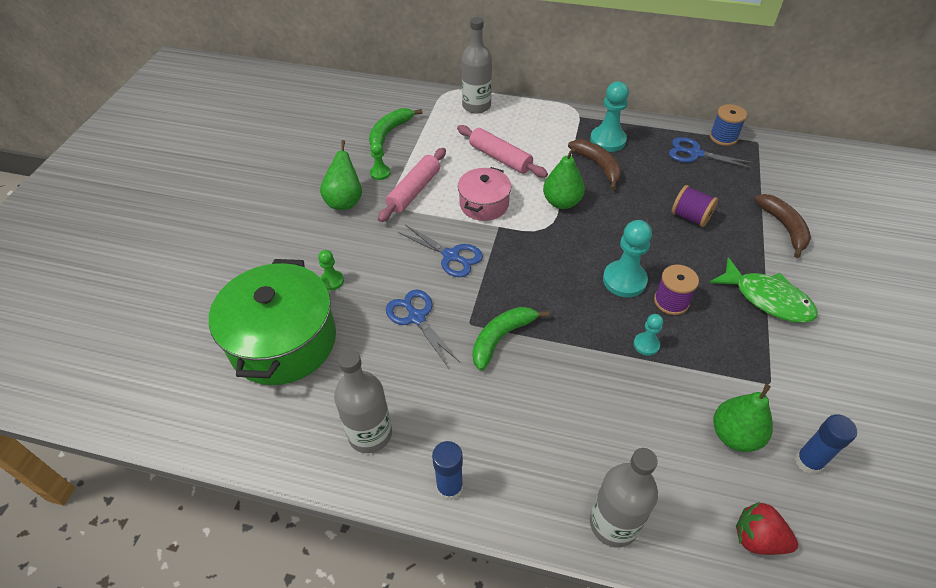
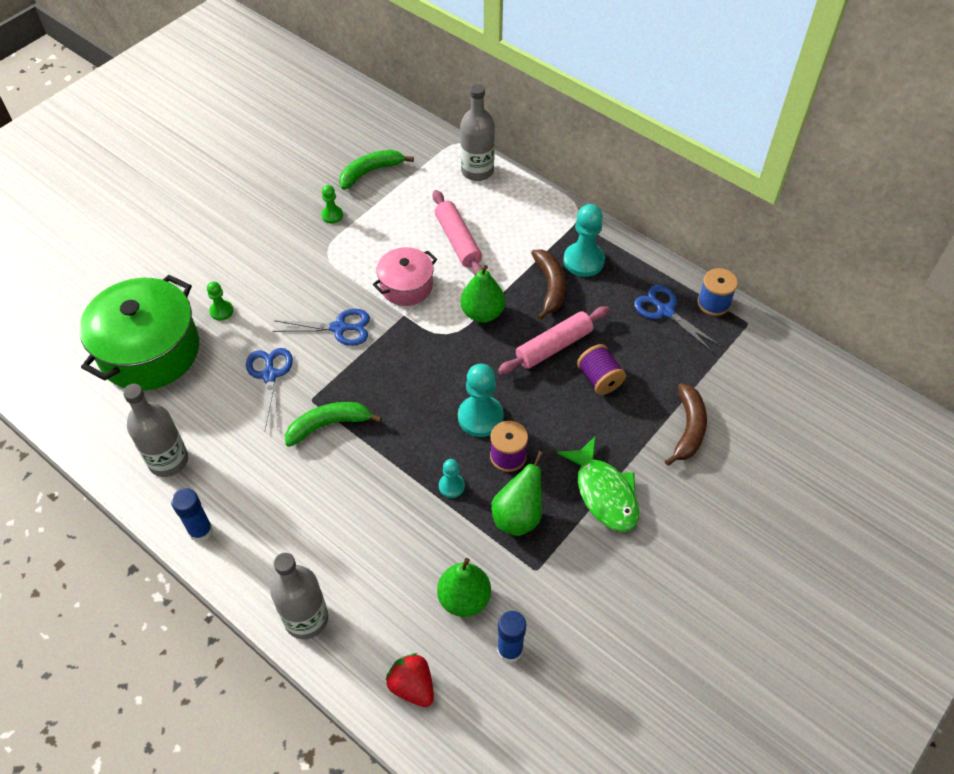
camera: 25 degrees right, 5 degrees up
green pear [320,140,362,210] -> green pear moved to [491,451,543,536]
pink rolling pin [378,148,446,222] -> pink rolling pin moved to [498,306,609,375]
blue scissors [398,225,483,278] -> blue scissors turned 60 degrees counterclockwise [273,309,370,346]

